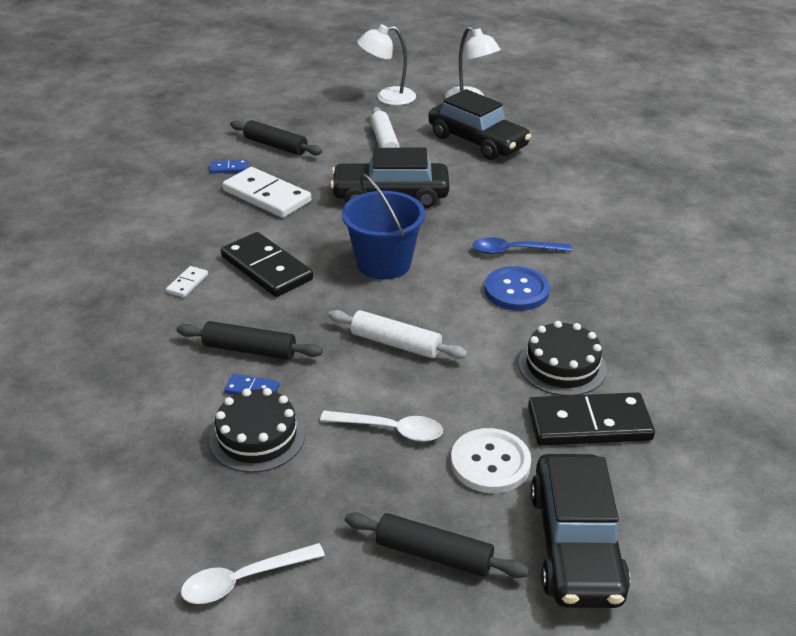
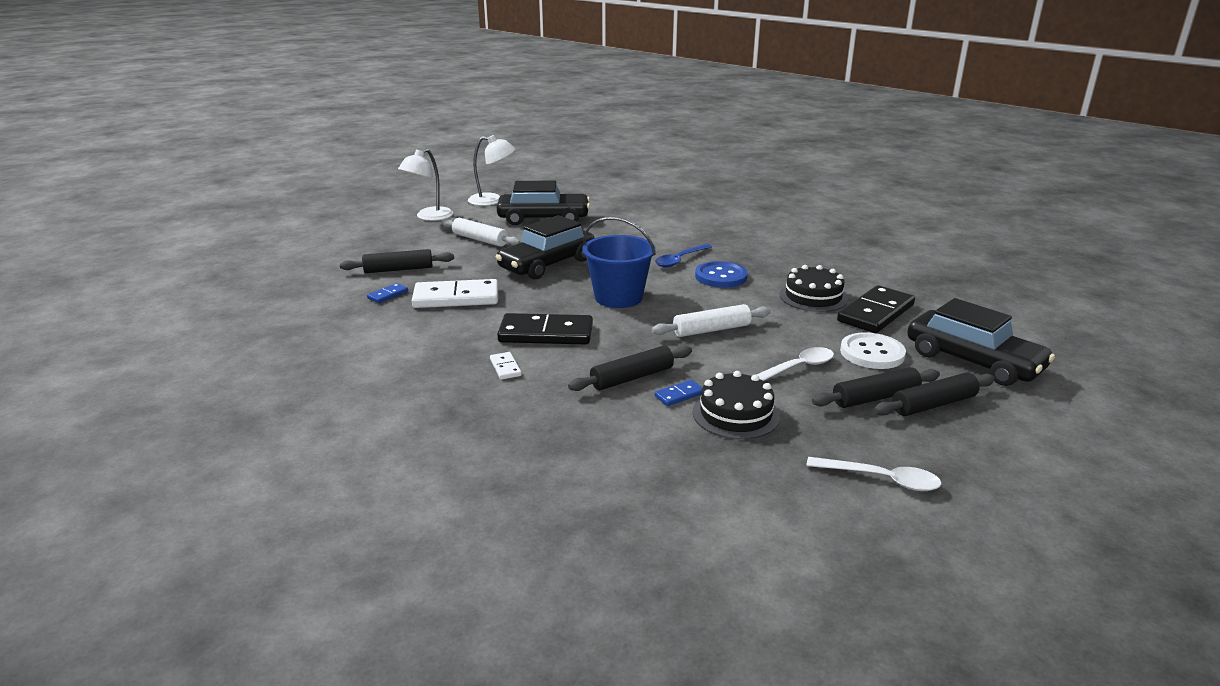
camera: 45 degrees left, 10 degrees down
white spoon [181,543,325,604] -> white spoon turned 90 degrees counterclockwise [806,457,942,491]
none -> black rolling pin [812,367,940,408]

